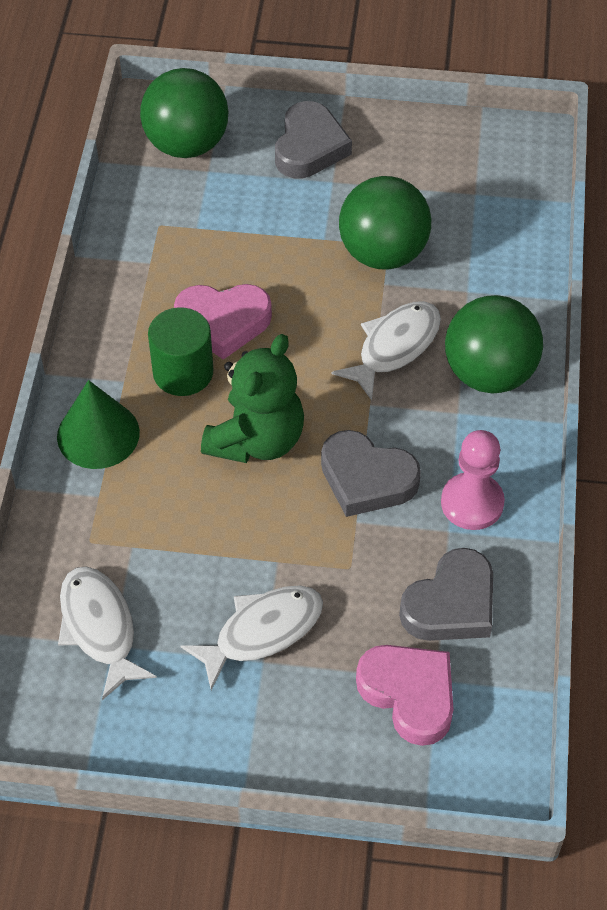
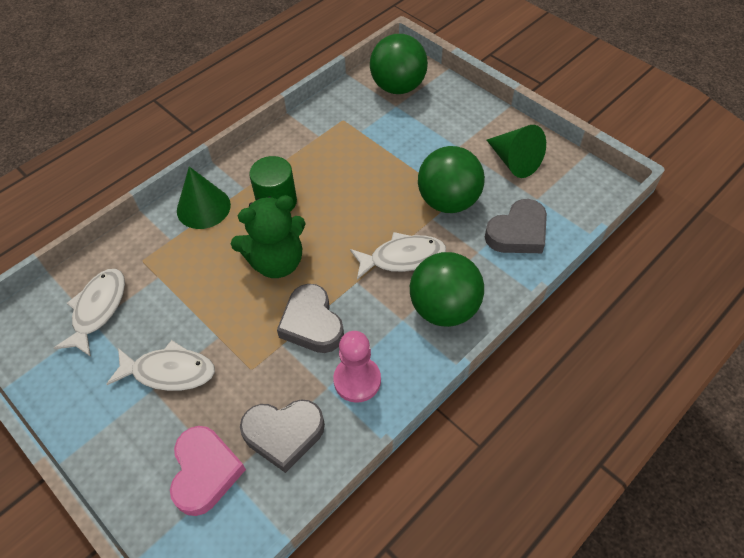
camera: 40 degrees right, 0 degrees up
pink heart [174,284,272,360] -> none
grey heart [275,101,352,179] -> grey heart moved to [485,199,547,253]
none -> green cone [487,125,546,178]

